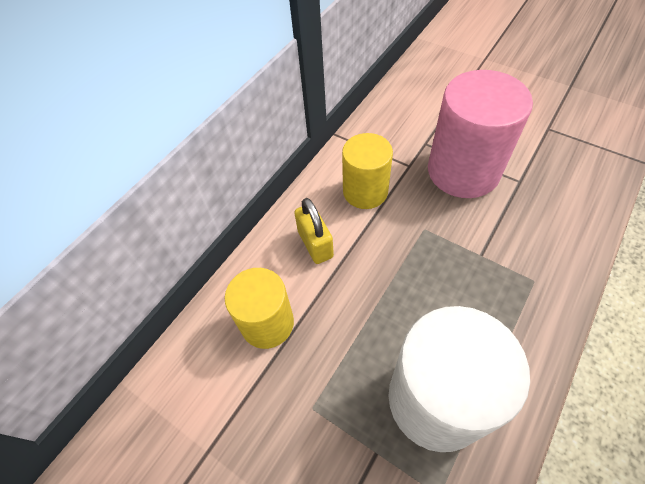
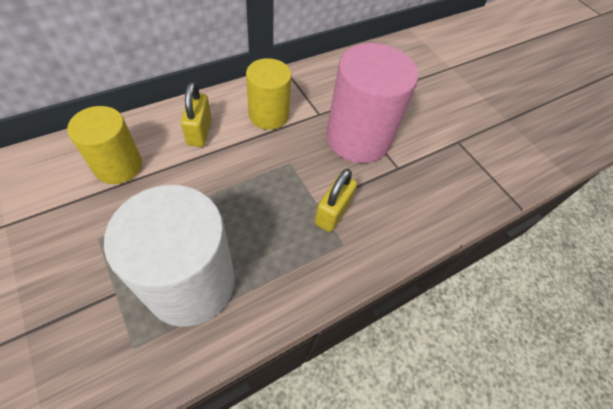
camera: 15 degrees right, 0 degrees up
none -> yellow padlock [315,169,357,232]

